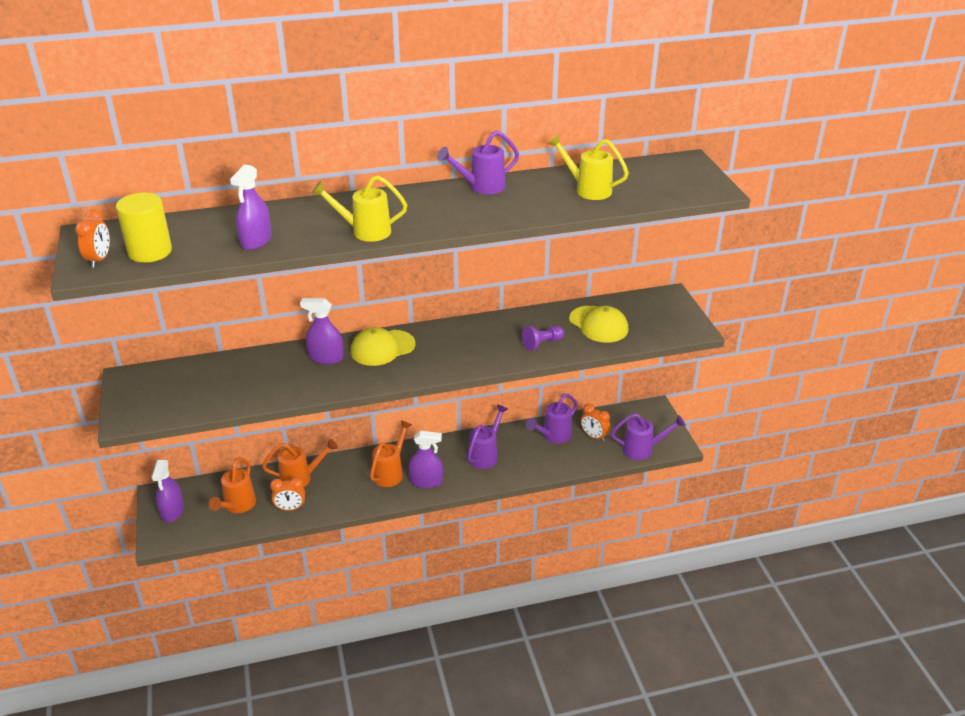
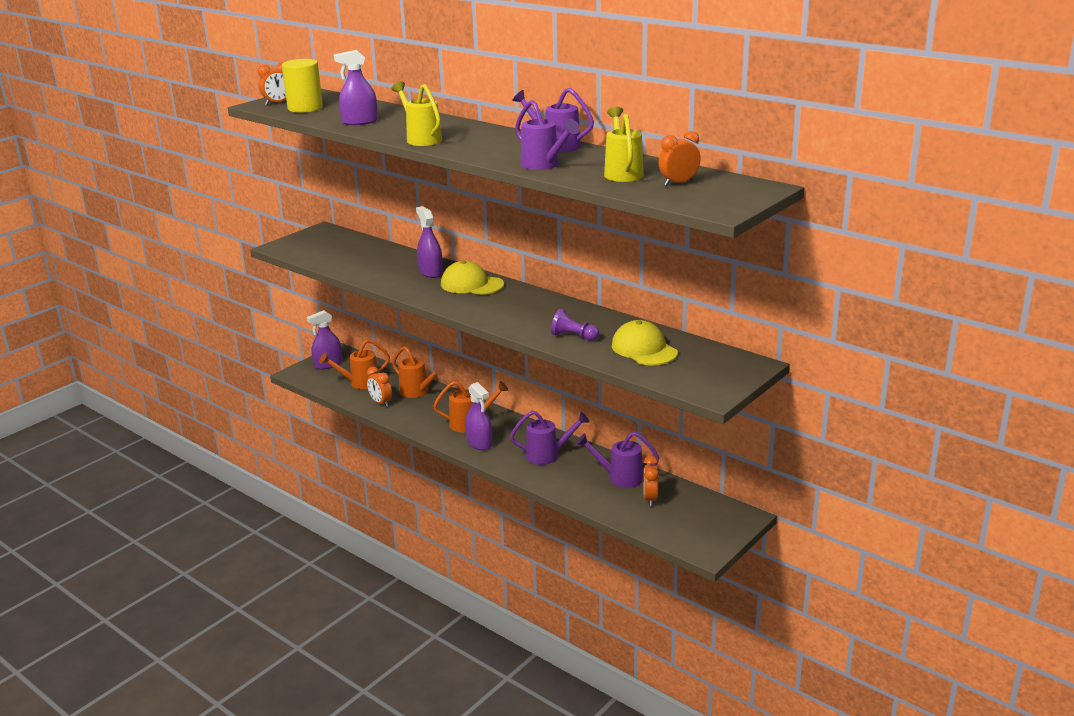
camera: 55 degrees right, 10 degrees down
yellow cap [569,306,629,343] -> yellow cap turned 135 degrees clockwise [612,320,678,366]
purple watering can [611,413,685,460] -> purple watering can moved to [515,100,580,170]
none -> orange clock [658,131,701,186]

